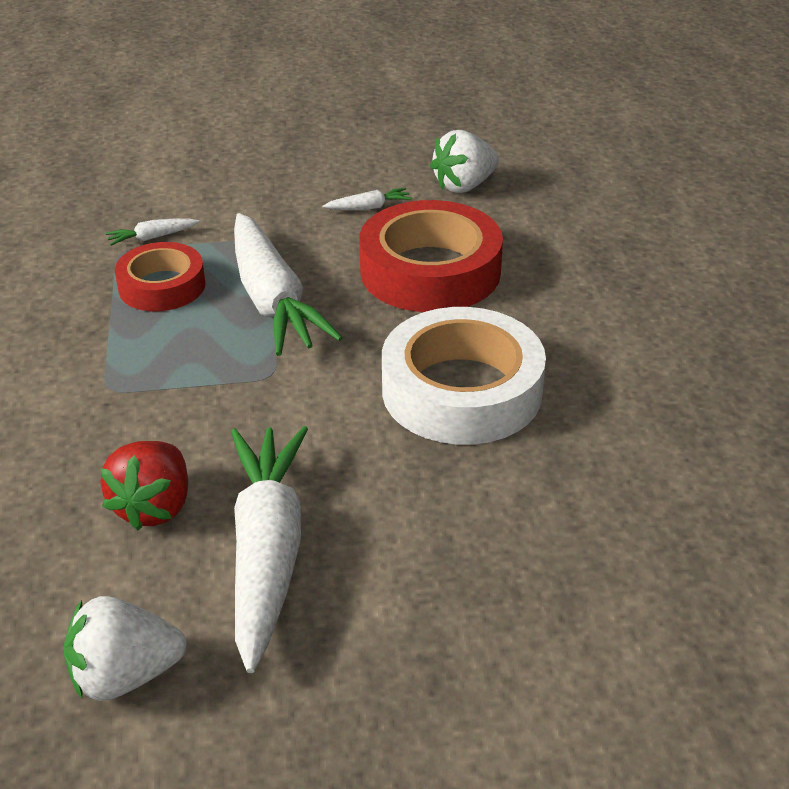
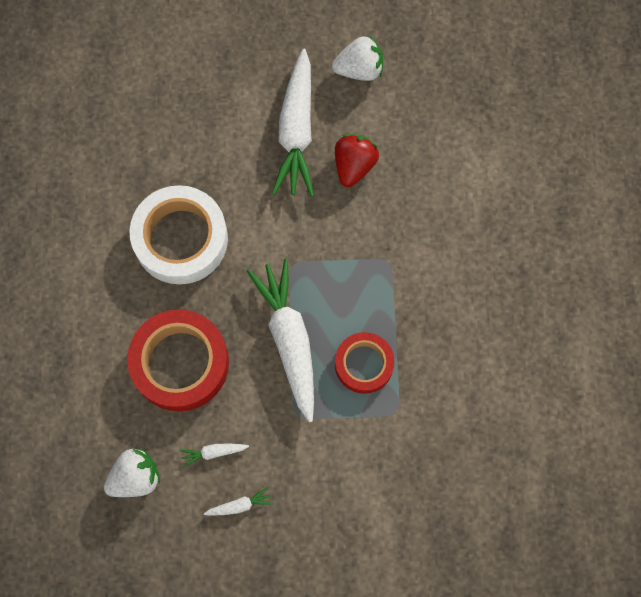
camera: 175 degrees left, 35 degrees up
white carrot [105,219,200,246] -> white carrot moved to [204,487,273,516]

